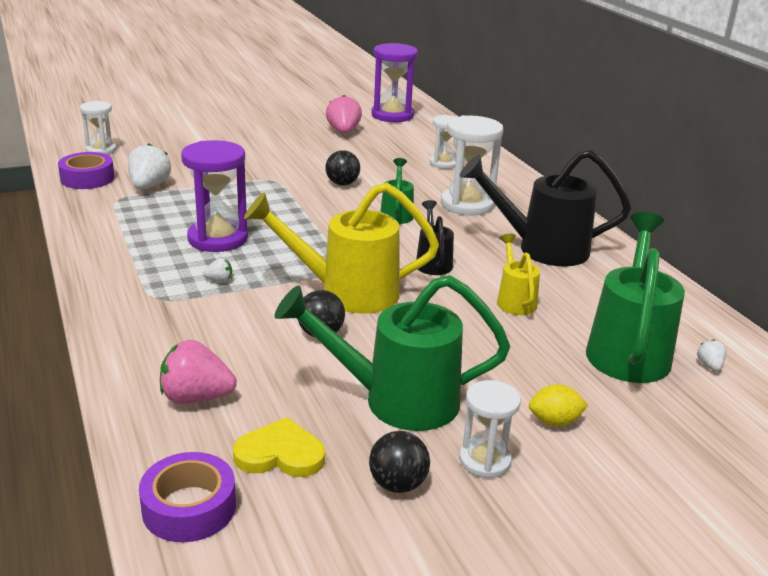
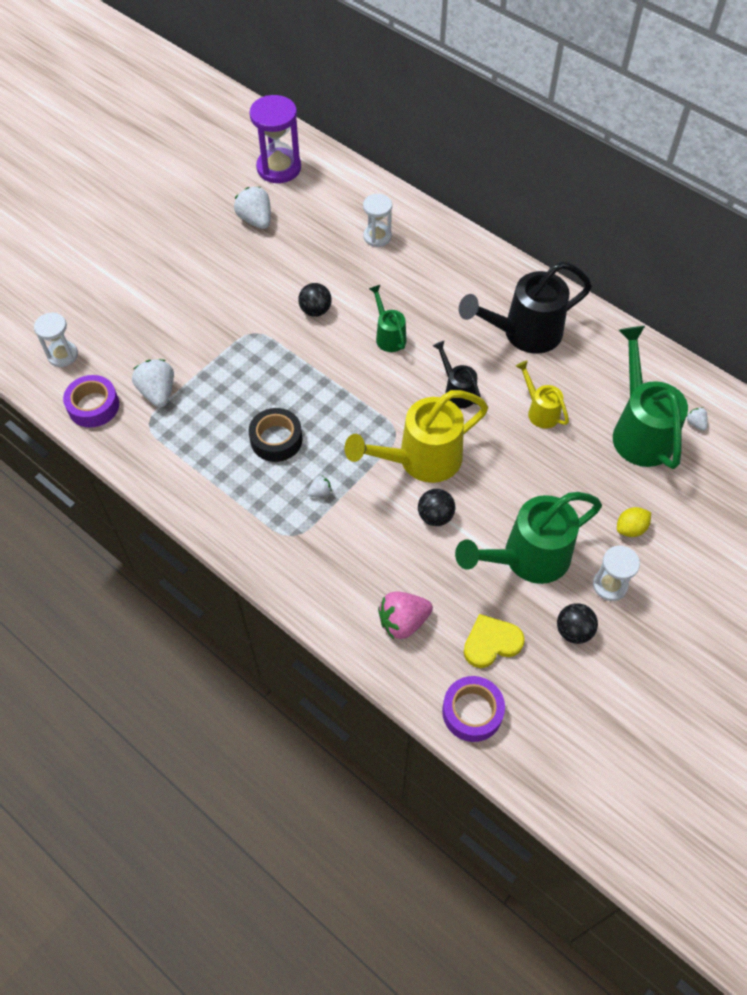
camera: 25 degrees left, 30 degrees up
purple hourglass [181,140,248,252] -> black tape [249,408,302,462]
pink strawberry [326,95,362,133] -> white strawberry [234,187,271,229]
white hourglass [441,115,504,216] -> none

